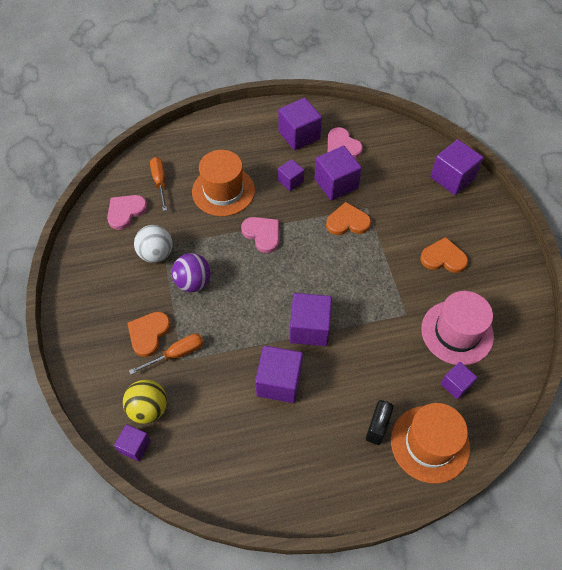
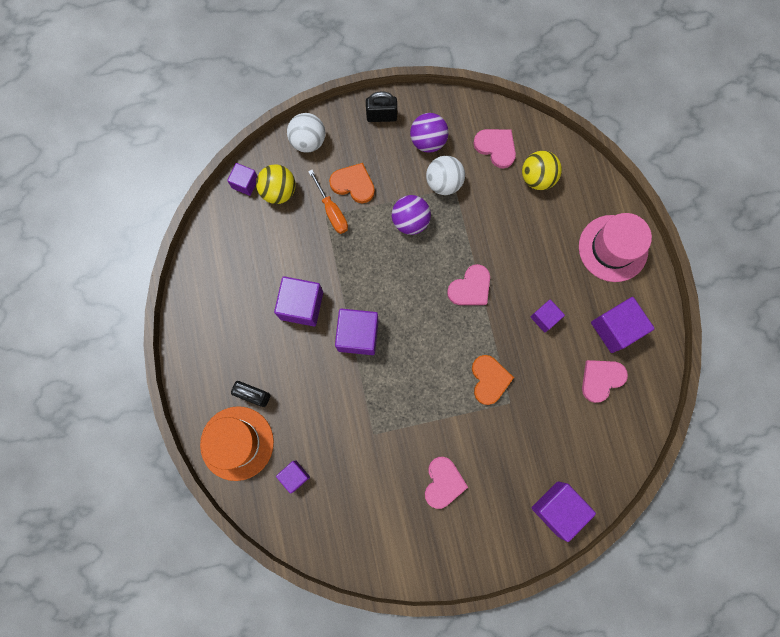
camera: 90 degrees right, 20 degrees up
orange screwdriver [150,157,167,211] -> yellow ball [522,151,562,190]
orange hat [192,150,255,216] -> none
purple cube [314,146,362,201] -> none
orange heart [420,237,468,273] -> pink heart [425,457,468,509]
pink hat [421,291,494,365] -> pink hat moved to [579,213,652,282]
none -> white ball [287,113,325,153]
none -> black padlock [366,91,397,122]
none -> purple ball [410,113,449,153]

